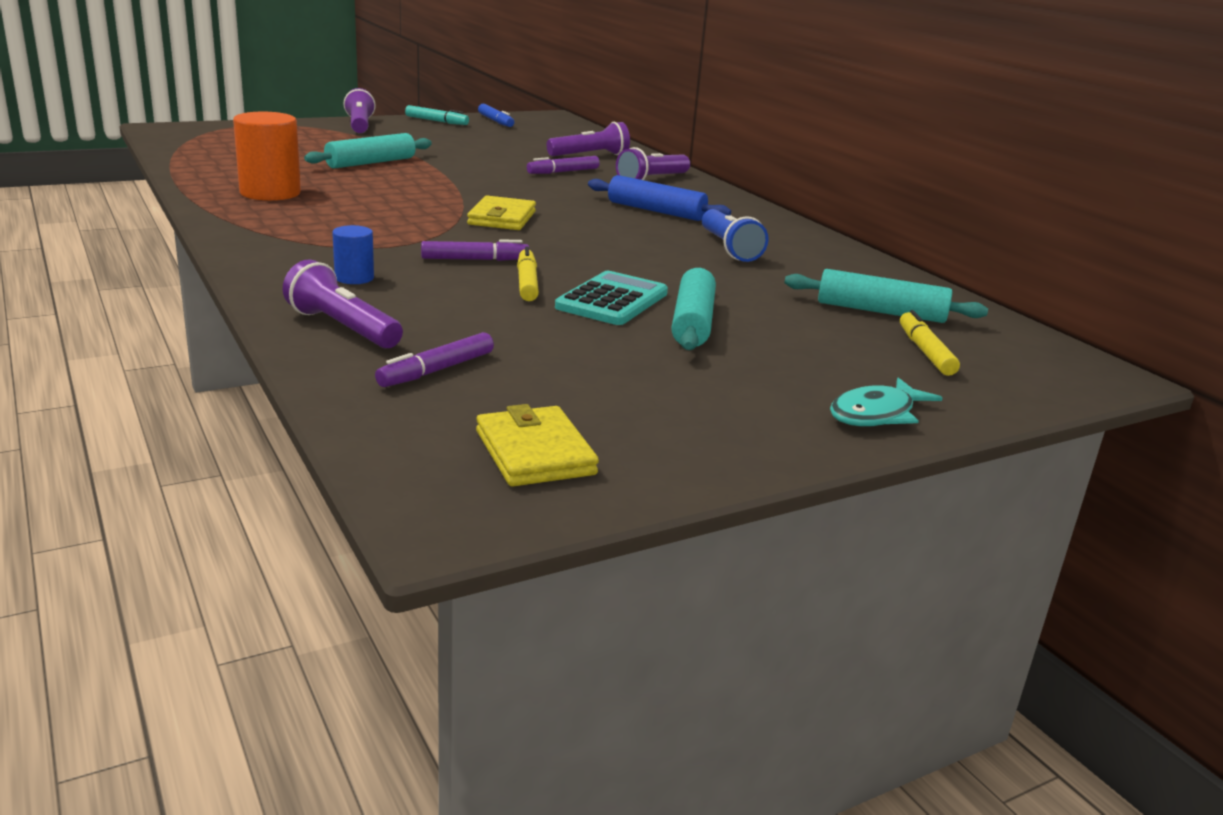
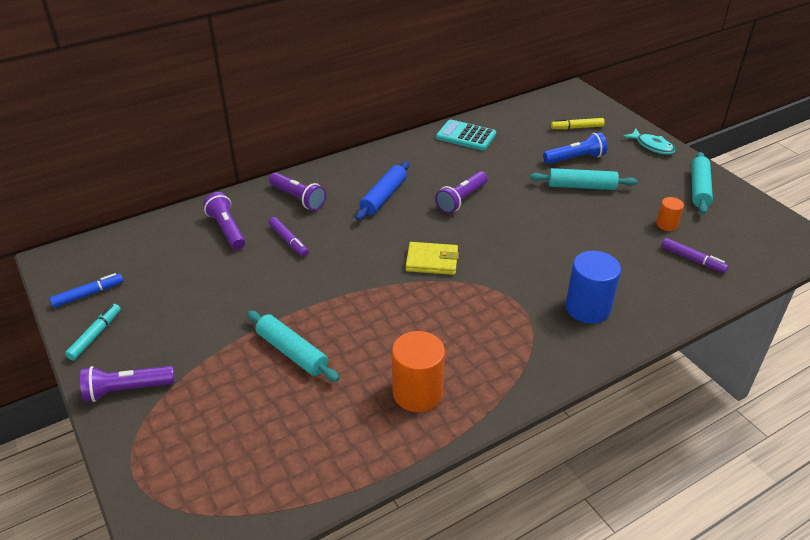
camera: 90 degrees left, 15 degrees up
purple flashlight [283,259,403,348] -> purple flashlight moved to [435,171,488,214]
blue cylinder [333,225,374,284] -> blue cylinder [566,251,621,324], size x1.88
purple marker [421,239,529,261] -> none
yellow wallet [476,404,599,487] -> none
yellow marker [517,247,539,301] -> none
turquoise calculator [555,271,668,325] -> turquoise calculator moved to [436,119,496,151]
blue flashlight [702,209,768,262] -> blue flashlight moved to [543,132,607,164]
turquoise rolling pin [784,269,988,323] -> turquoise rolling pin moved to [691,152,713,214]
none -> orange cylinder [656,197,684,231]

